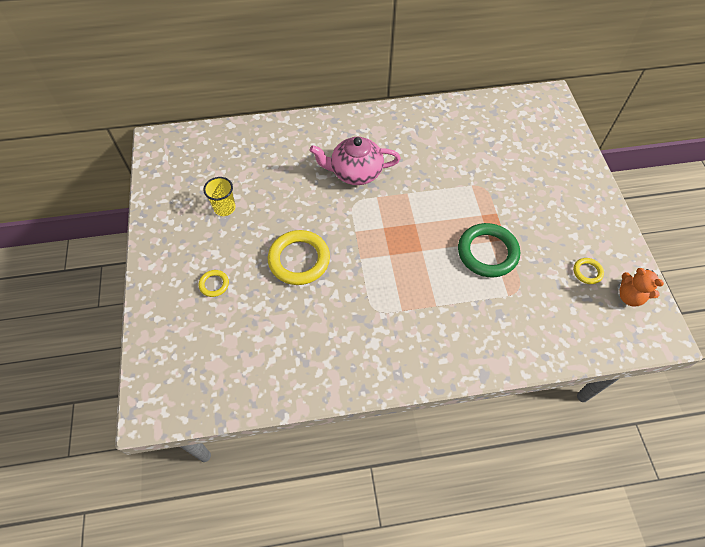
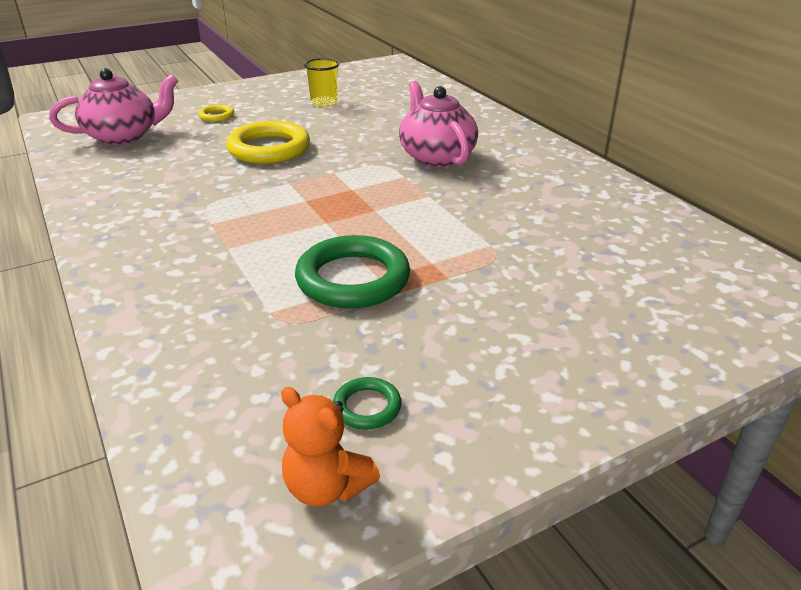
camera: 70 degrees right, 25 degrees down
yellow ring [573,258,604,284] -> green ring [333,377,402,429]
orange teddy bear [619,268,664,306] -> orange teddy bear turned 75 degrees counterclockwise [281,387,380,507]
none -> pink teapot [49,68,178,145]

